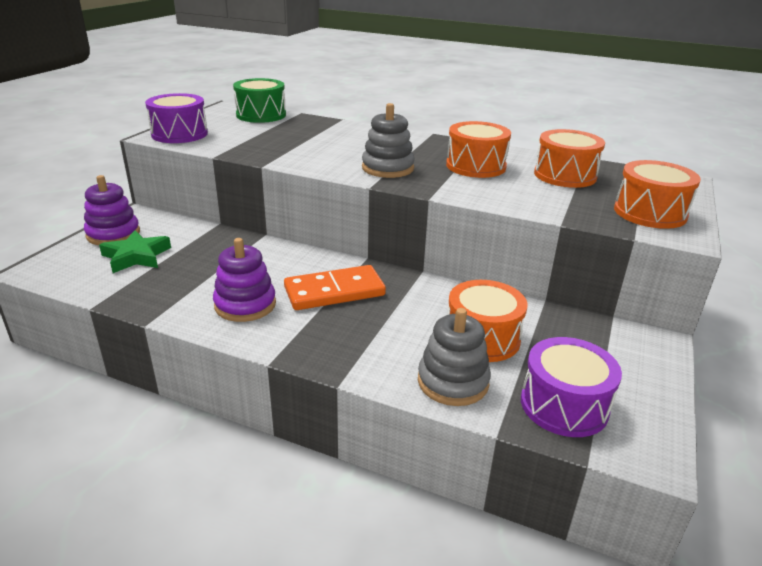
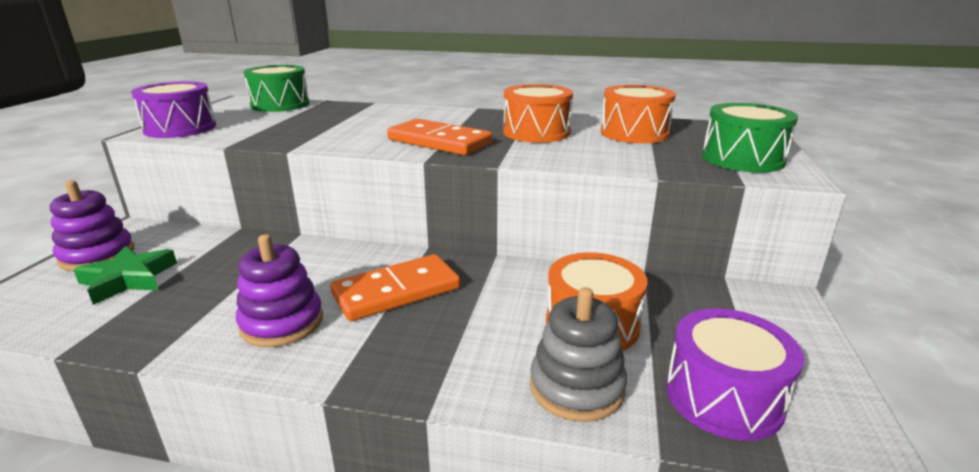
camera: 10 degrees left, 5 degrees down
grey stacking toy [362,103,415,178] -> orange domino [387,118,492,155]
orange drum [614,160,701,229] -> green drum [702,103,798,173]

